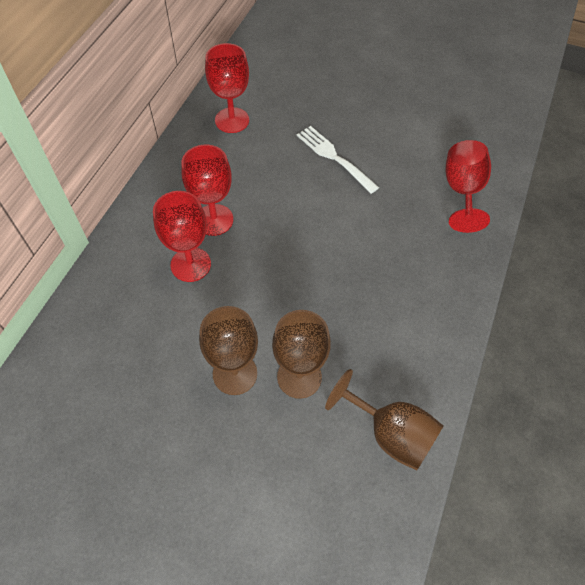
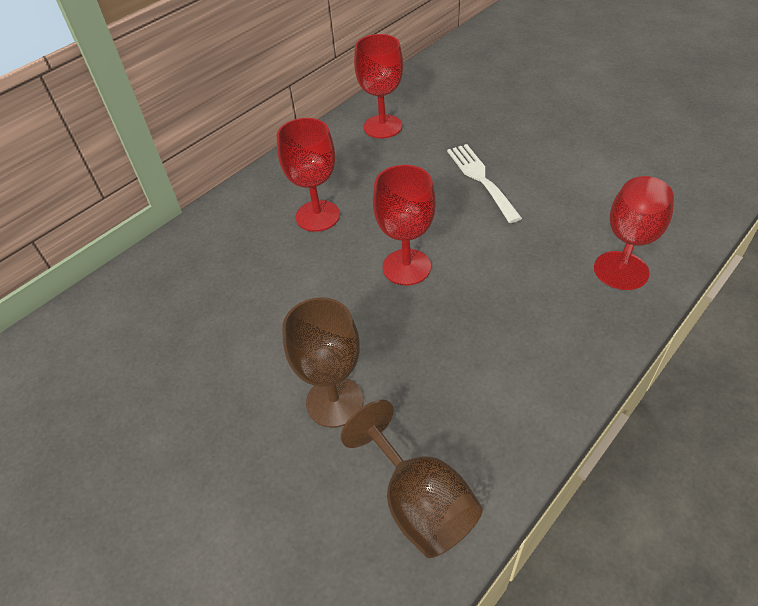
camera: 25 degrees right, 10 degrees down
red goblet [153,191,211,282] -> red goblet moved to [373,165,436,286]
brown goblet [199,306,258,395] -> none

